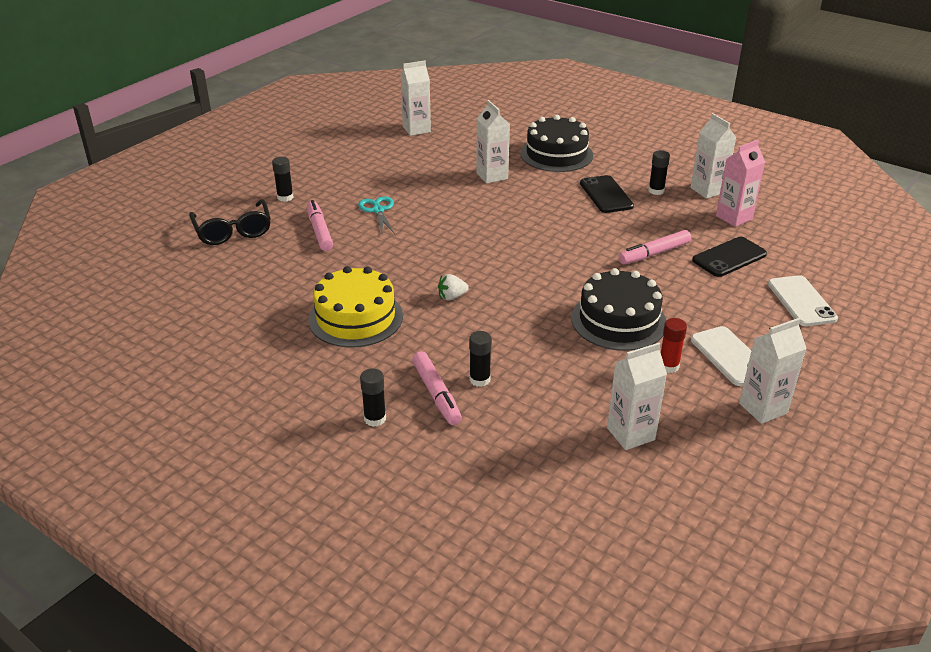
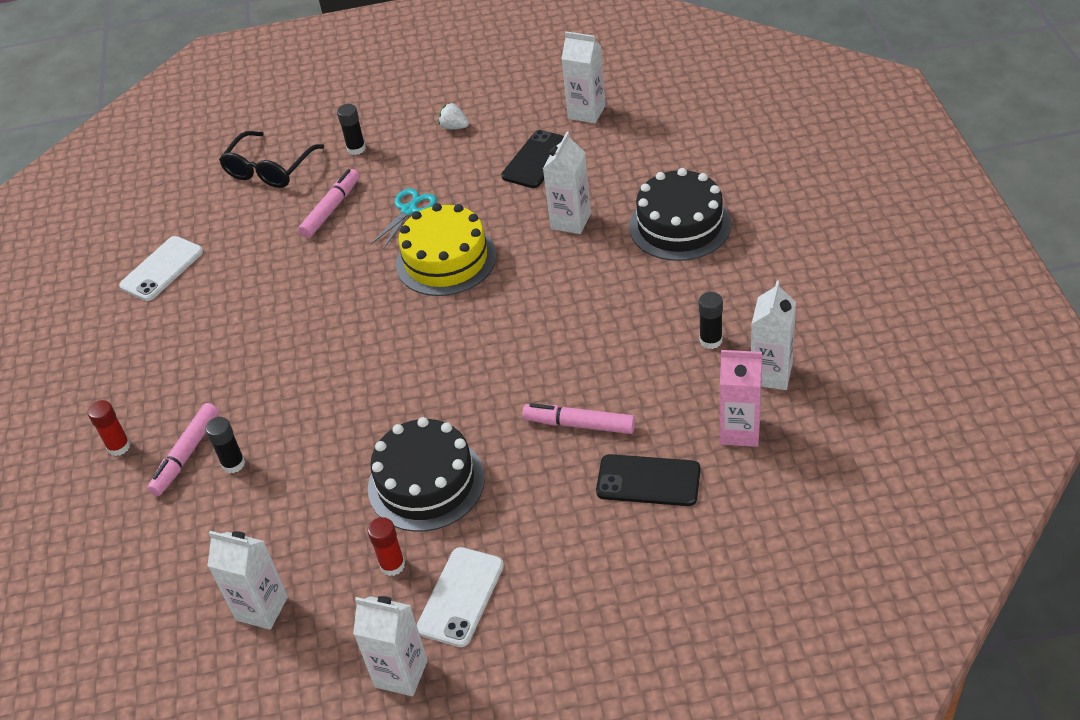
camera: 50 degrees right, 10 degrees up
yellow cake [308,266,403,347] -> yellow cake moved to [396,203,496,296]
black glue stick [360,368,386,427] -> red glue stick [87,400,130,456]
white strawberry [438,274,469,300] -> white strawberry moved to [438,103,469,129]
black phone [580,175,634,213] -> black phone moved to [501,130,564,188]
white phone [768,275,838,326] -> white phone moved to [119,236,203,301]

